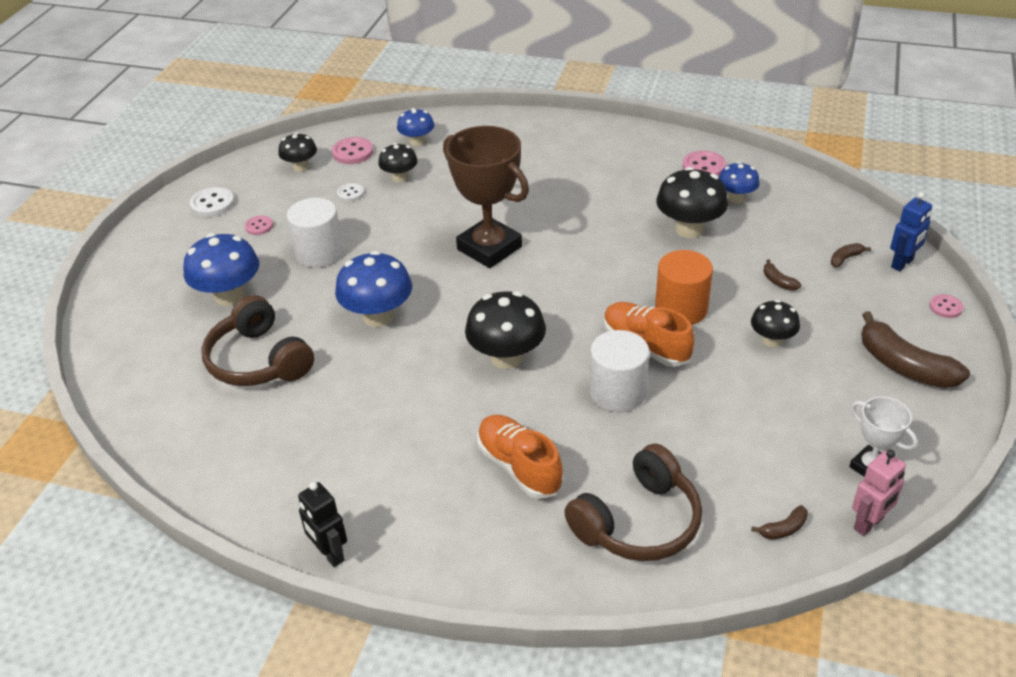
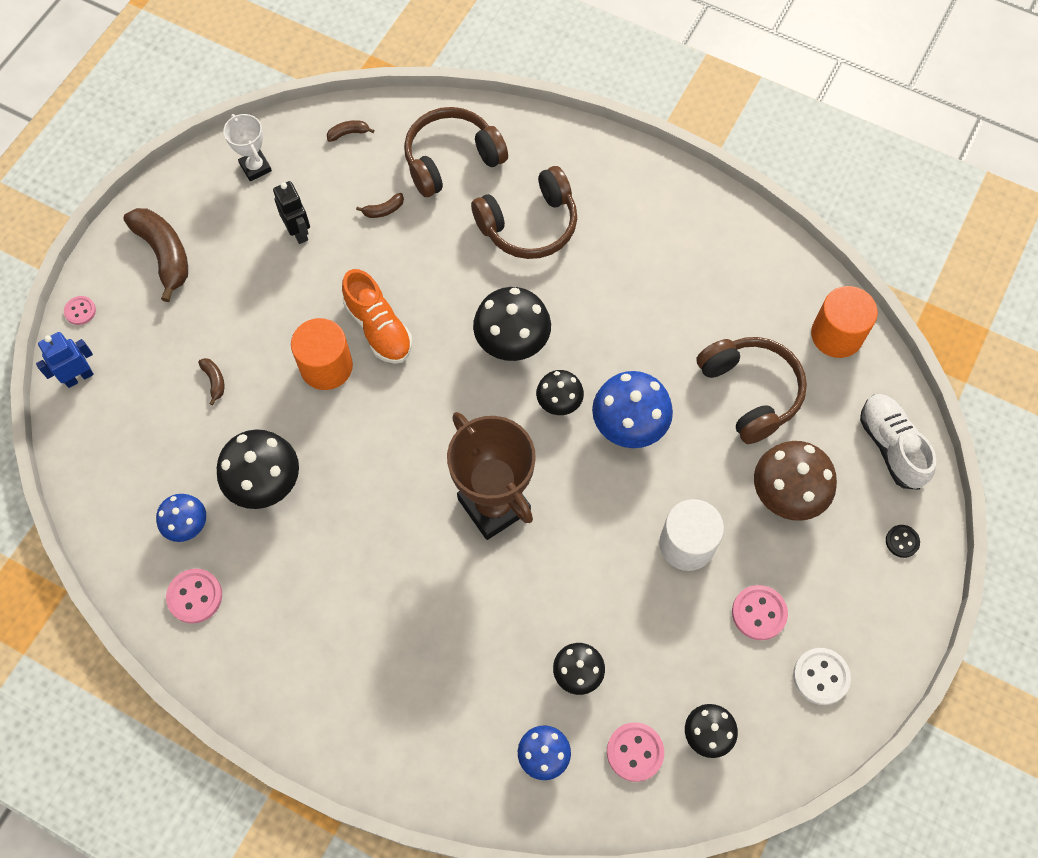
camera: 170 degrees left, 25 degrees up
blue mushroom [183,233,259,306] -> brown mushroom [754,441,837,521]
pink button [245,216,273,235] -> pink button [732,585,788,640], size x1.61
black robot [298,482,347,567] -> black robot moved to [273,181,310,244]
white button [337,183,364,202] -> none
orange shoe [477,415,563,499] -> brown headphones [471,166,577,259]
white cylinder [589,330,649,412] -> none
black mushroom [751,300,800,347] -> black mushroom moved to [536,370,584,415]
brown banana [831,243,871,268] -> brown banana moved to [356,193,404,218]
pink robot [852,450,906,536] -> none
none -> orange cylinder [811,286,878,358]
none -> white shoe [860,394,936,490]
none -> black button [886,525,920,558]

